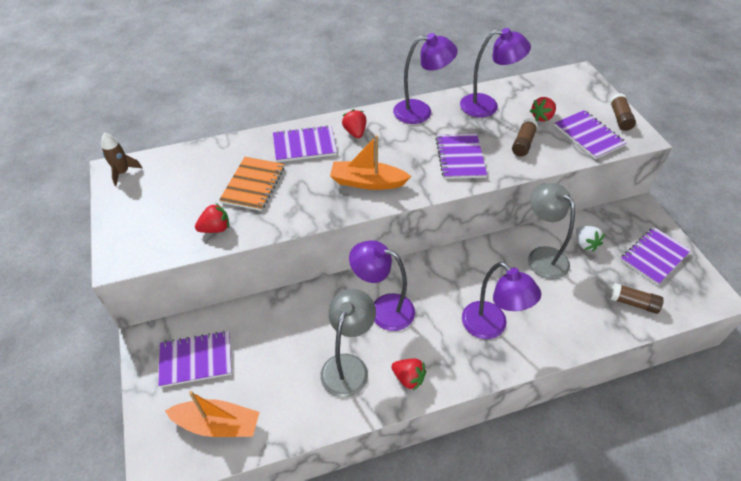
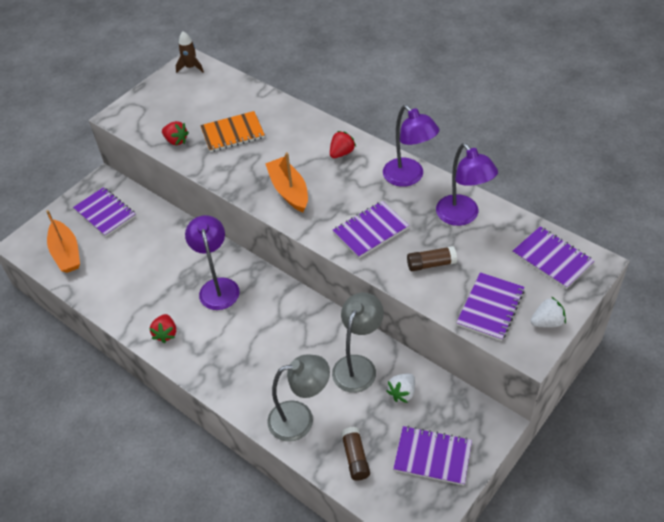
camera: 60 degrees right, 0 degrees up
purple notebook [273,125,337,162] -> purple notebook moved to [513,226,594,289]
grey lamp [320,289,376,398] -> grey lamp moved to [267,354,330,442]
purple lamp [462,262,541,339] -> none
red strawberry [530,97,556,121] -> none
brown glue stick [610,93,636,131] -> white strawberry [531,297,566,328]

